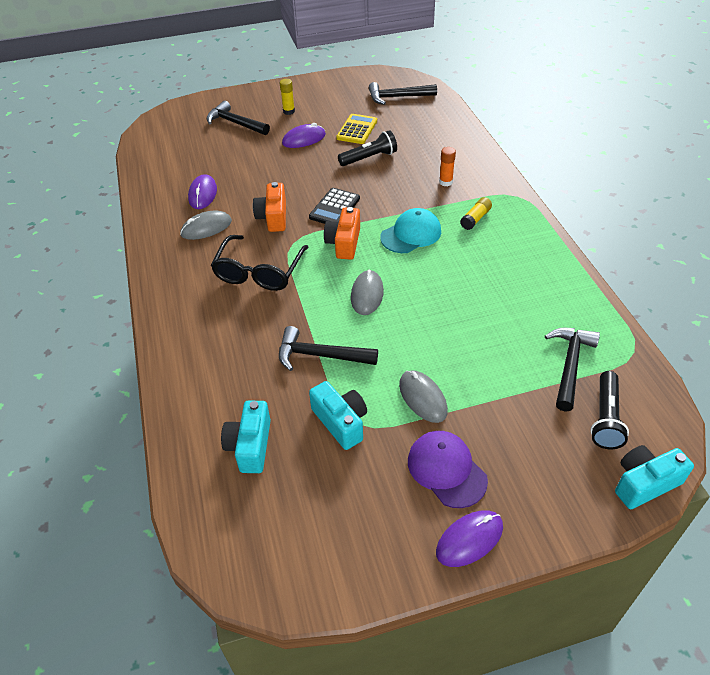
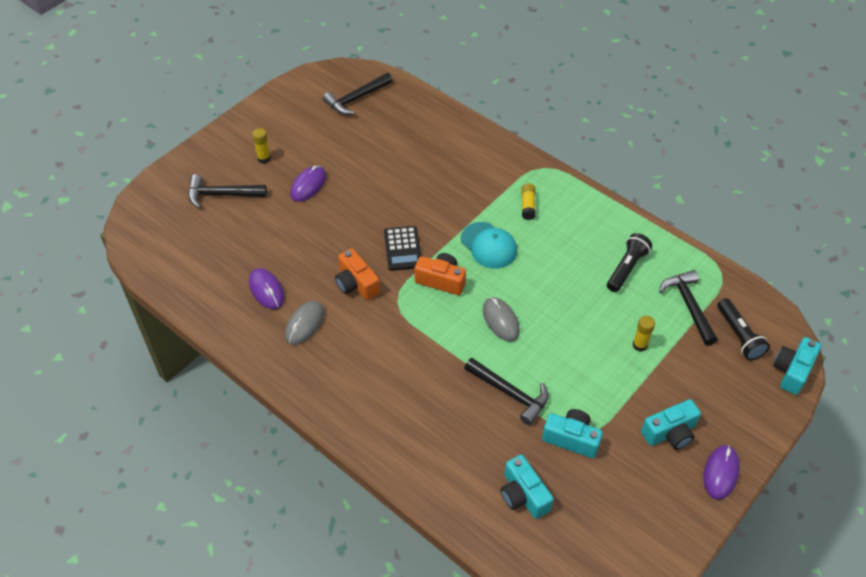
camera: 35 degrees left, 5 degrees up
black glasses [211,235,309,291] -> none
black hammer [279,326,378,371] -> black hammer turned 120 degrees counterclockwise [464,358,549,425]
orange camera [324,207,360,260] -> orange camera turned 135 degrees clockwise [414,253,466,295]
yellow calculator [336,114,377,144] -> none
black flashlight [338,130,397,166] -> black flashlight moved to [607,233,652,292]
turquoise cap [380,208,441,253] -> turquoise cap turned 120 degrees clockwise [461,222,517,269]
grey mouse [399,370,448,423] -> none
purple cap [408,431,488,508] -> turquoise camera [641,399,701,450]
orange glue stick [439,147,456,186] -> none
none -> yellow glue stick [633,316,655,352]

